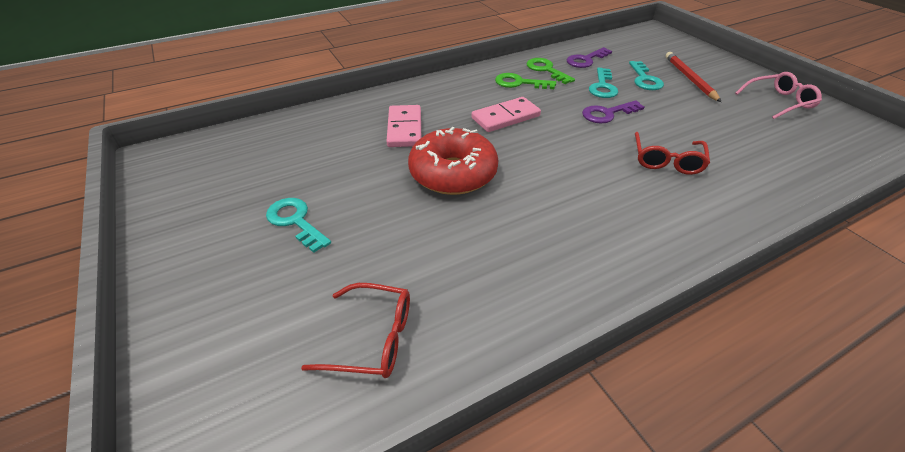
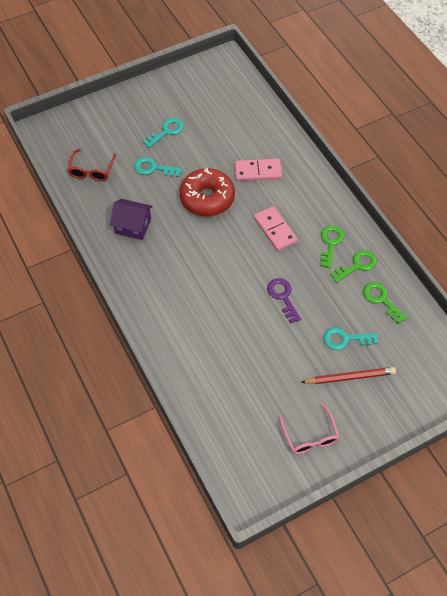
camera: 90 degrees right, 15 degrees up
purple key [567,47,612,68] -> green key [363,282,408,324]
turquoise key [589,68,618,98] -> turquoise key moved to [134,157,182,177]
red glasses [635,132,710,175] -> none
none -> purple house [110,199,153,240]

